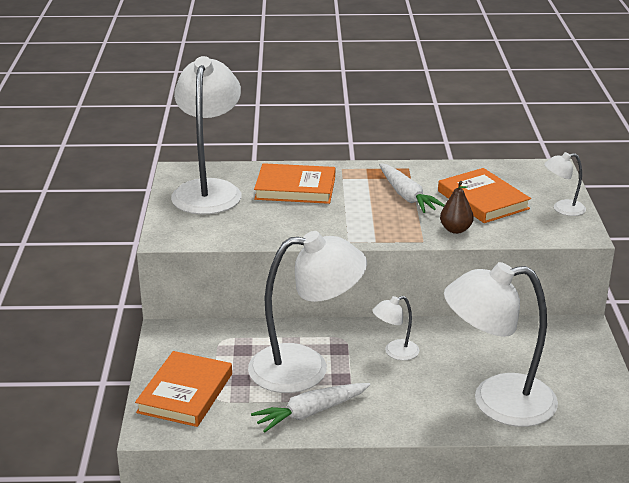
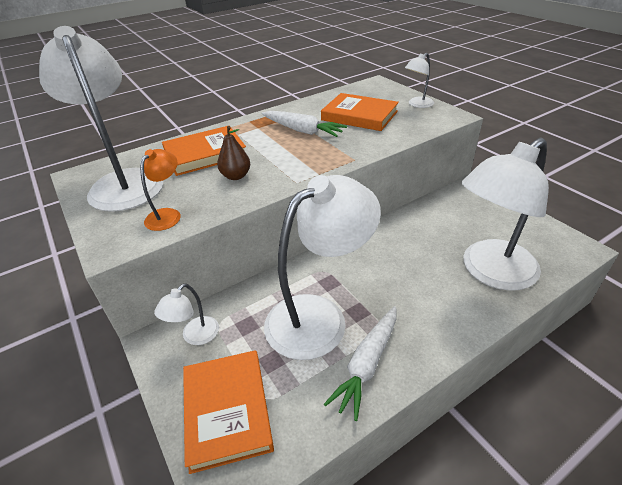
camera: 30 degrees left, 10 degrees up
white lamp [373,296,419,360] -> white lamp moved to [154,283,219,345]
brown pear [440,181,474,234] -> brown pear moved to [217,126,250,180]
none -> orange lamp [140,149,181,231]

